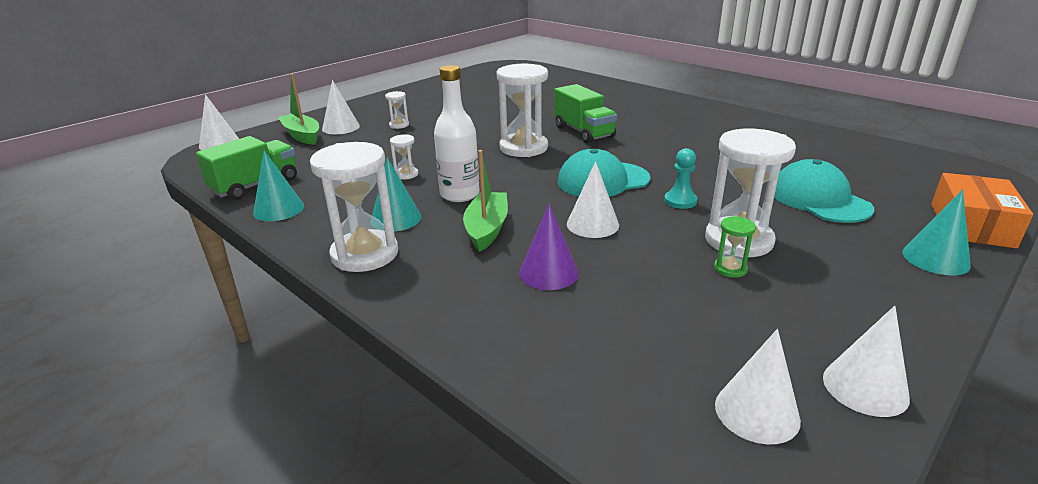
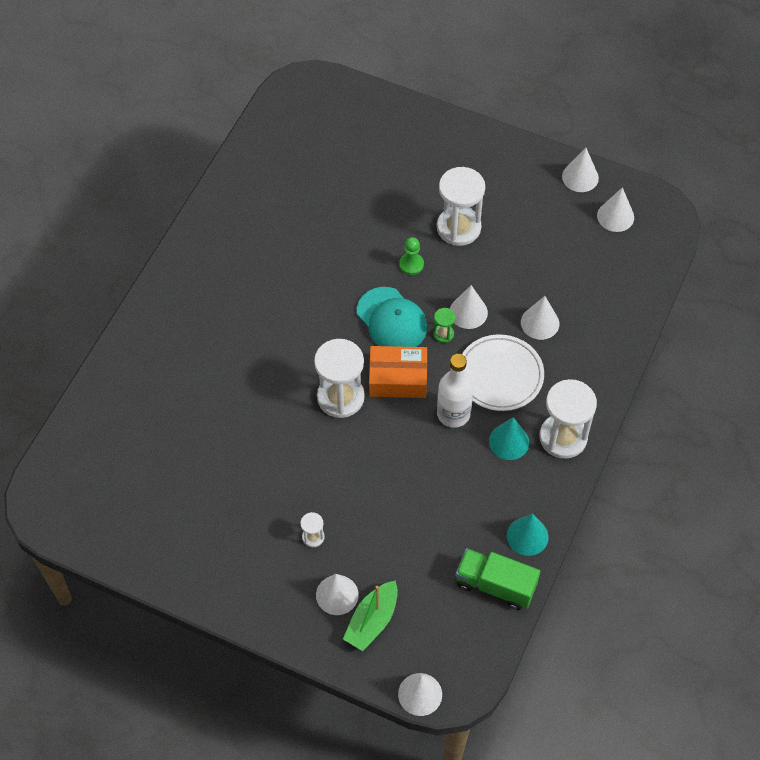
camera: 110 degrees left, 30 degrees up
white hourglass [390,134,418,179] -> none
green boat [463,150,508,252] -> white plate [462,334,544,411]
purple cone [519,204,579,290] -> white cone [521,296,559,340]
green truck [554,84,617,143] -> none
turquoise pawn [664,148,698,209] -> green pawn [399,237,424,275]
green hourglass [714,216,756,278] -> green hourglass moved to [433,308,455,343]
turquoise cap [774,159,874,223] -> none
turquoise cone [902,189,971,275] -> none
orange box [931,173,1033,248] -> orange box moved to [369,346,427,398]

